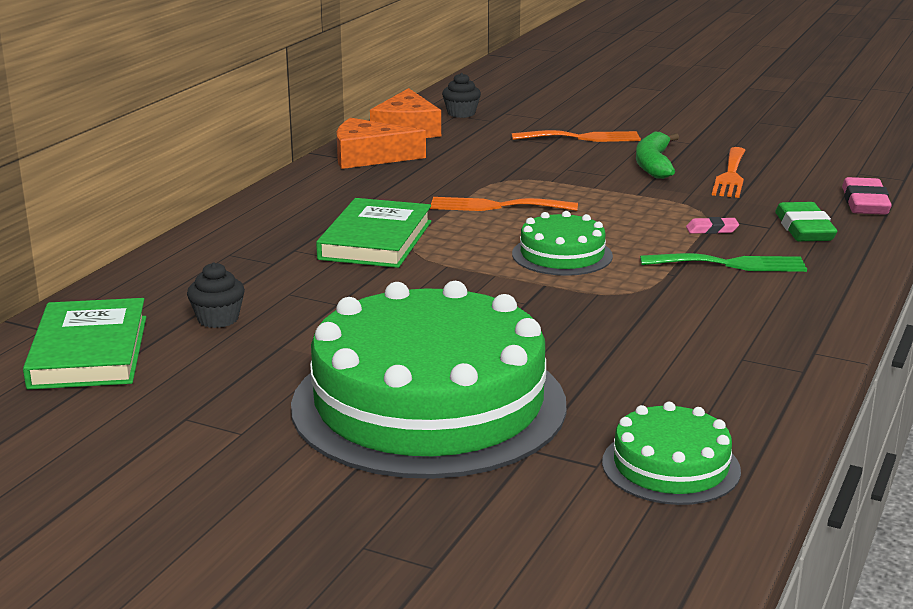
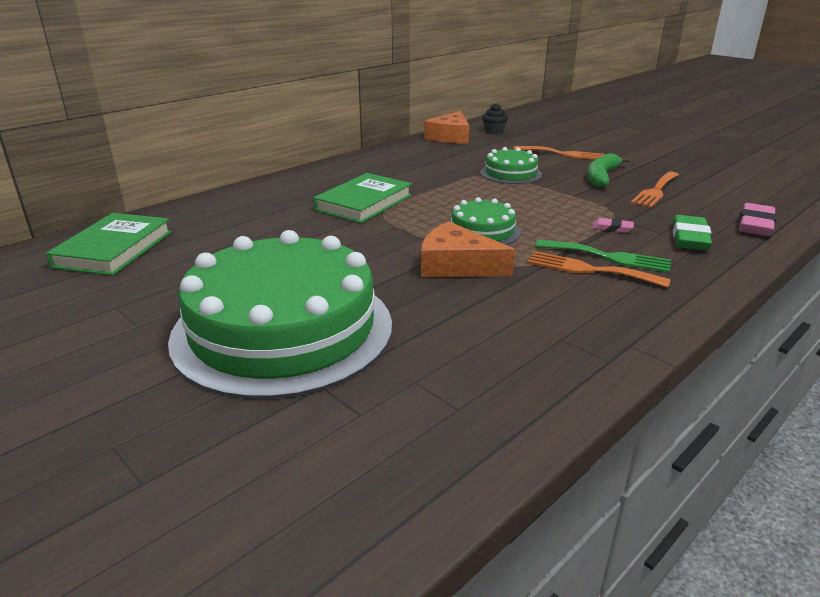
camera: 20 degrees right, 5 degrees up
black cupcake [187,262,245,328] -> none
orange cheese [337,118,426,169] -> orange cheese moved to [421,221,515,277]
orange fork [430,197,578,211] -> orange fork moved to [527,251,671,288]
green cake [602,402,741,505] -> green cake moved to [480,147,542,184]

